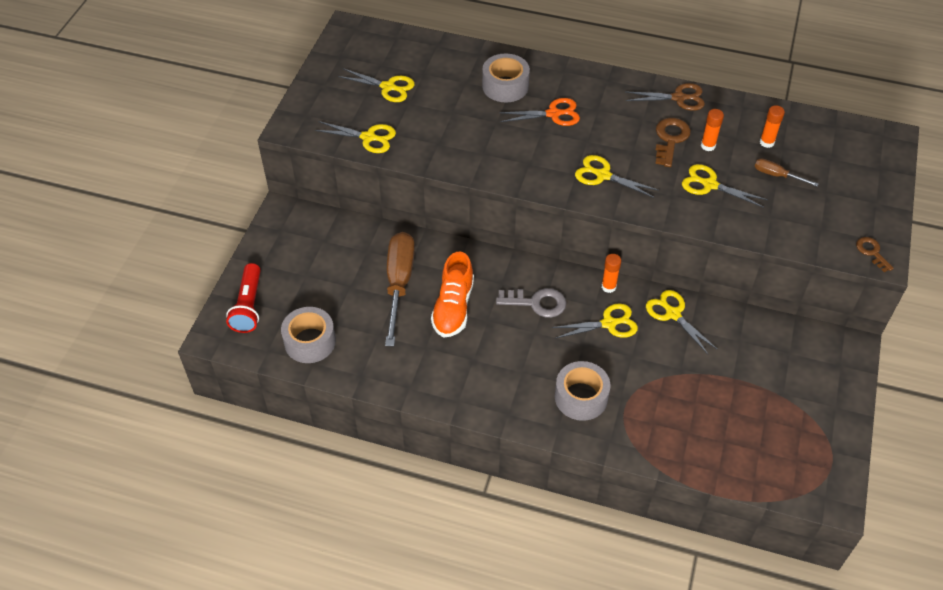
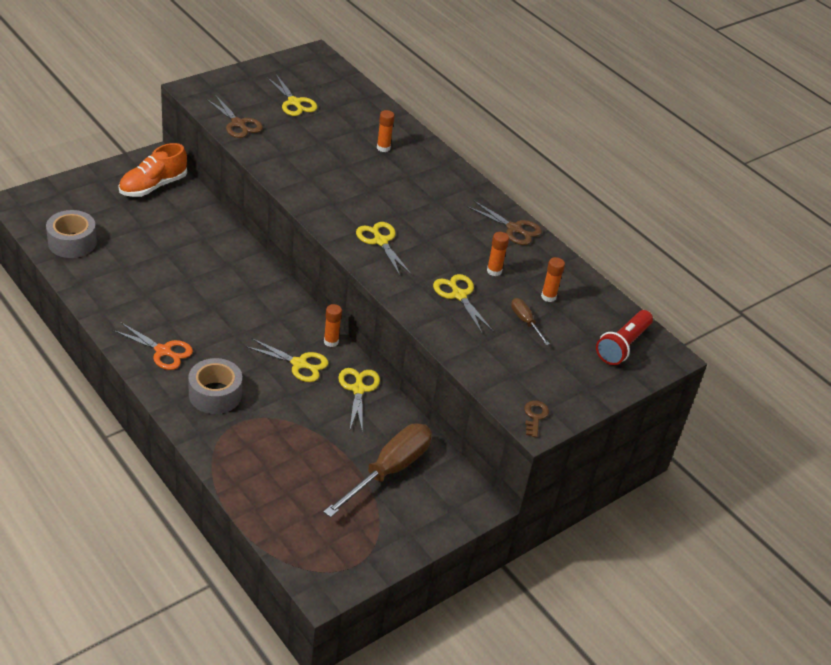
camera: 30 degrees right, 10 degrees down
red flashlight [226,263,261,333] -> red flashlight moved to [596,310,653,365]
yellow scissors [315,121,396,153] -> brown scissors [206,96,263,138]
brown screwdriver [385,232,415,346] -> brown screwdriver moved to [323,424,432,518]
orange shoe [431,252,474,338] -> orange shoe moved to [118,143,187,197]
grey tape [482,53,530,102] -> orange glue stick [377,110,395,152]
grey key [496,288,566,318] -> none
orange scissors [499,98,580,126] -> orange scissors moved to [113,323,193,370]
brown key [655,118,691,167] -> none

